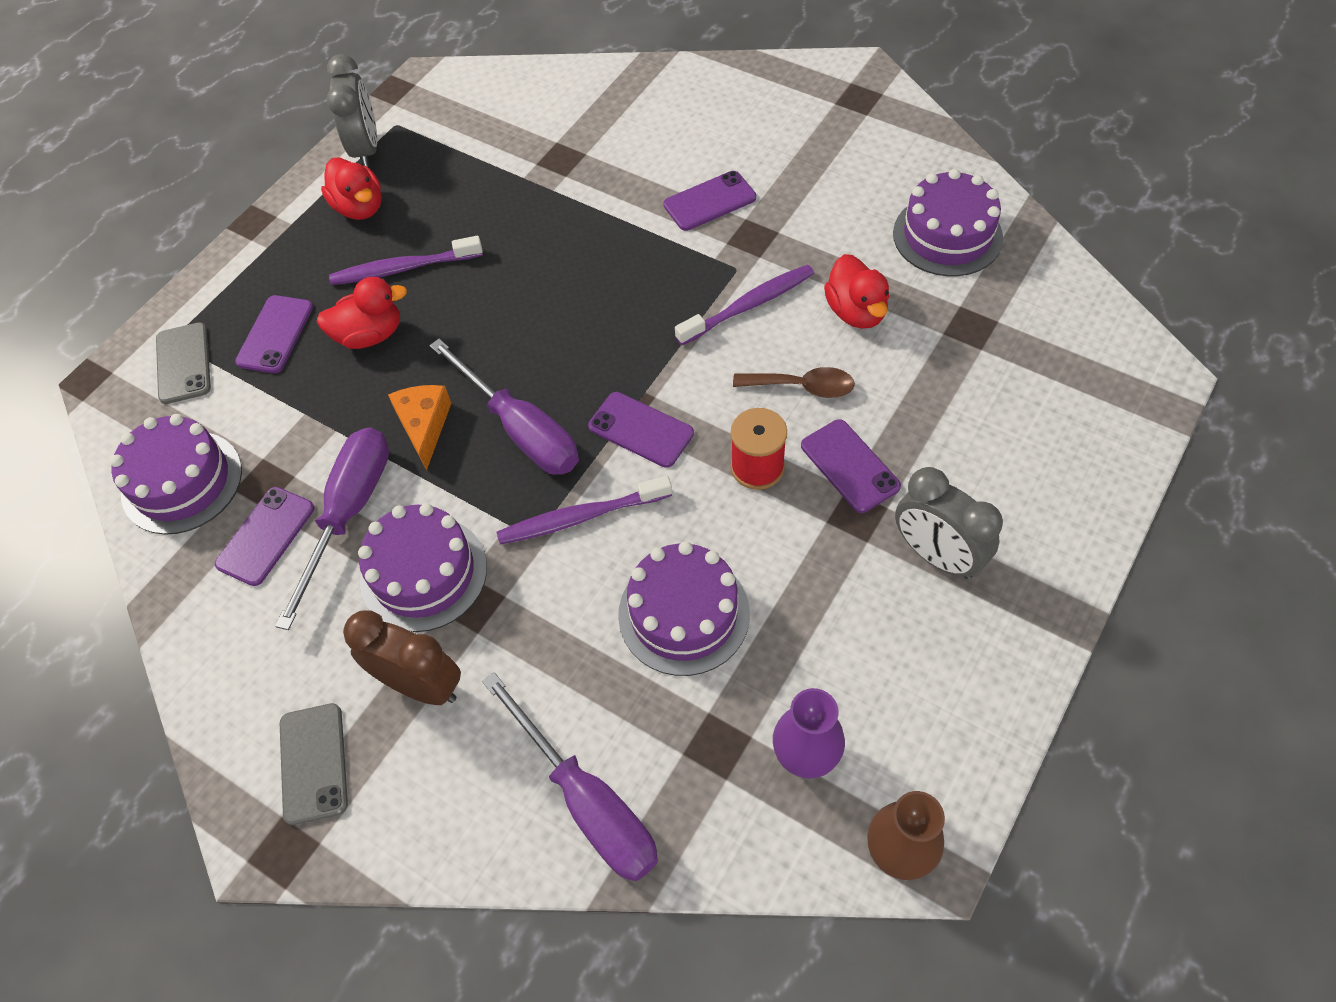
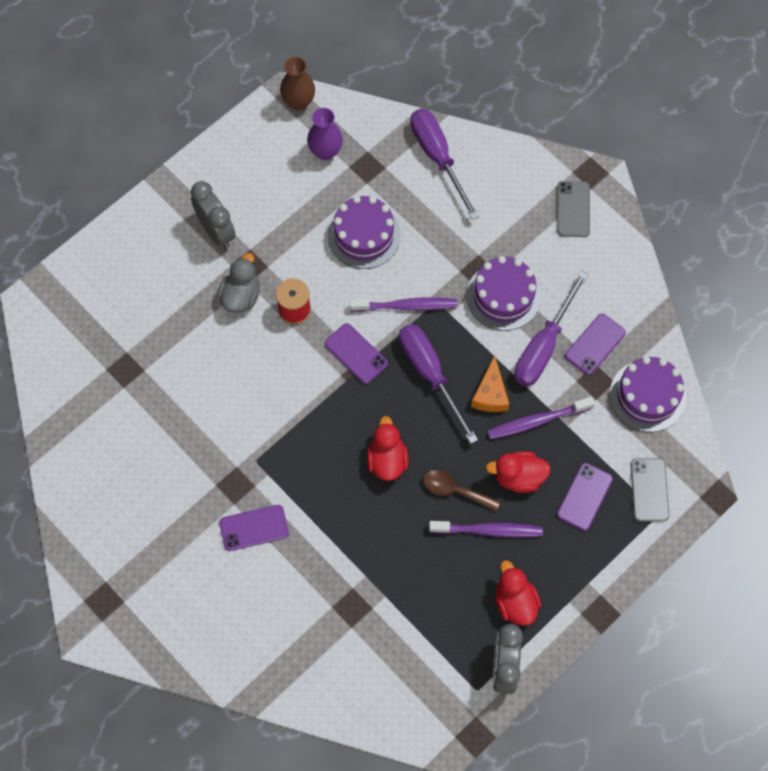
camera: 170 degrees left, 10 degrees up
brown clock [343,610,461,705] -> none
purple toothbrush [675,264,814,345] -> purple toothbrush moved to [487,397,595,439]
brown spoon [733,367,855,398] -> brown spoon moved to [423,470,500,511]
purple phone [801,419,901,513] -> grey duck [217,253,260,313]
red duck [824,254,889,329] -> red duck moved to [367,416,408,481]
purple cake [893,169,1003,276] -> none

